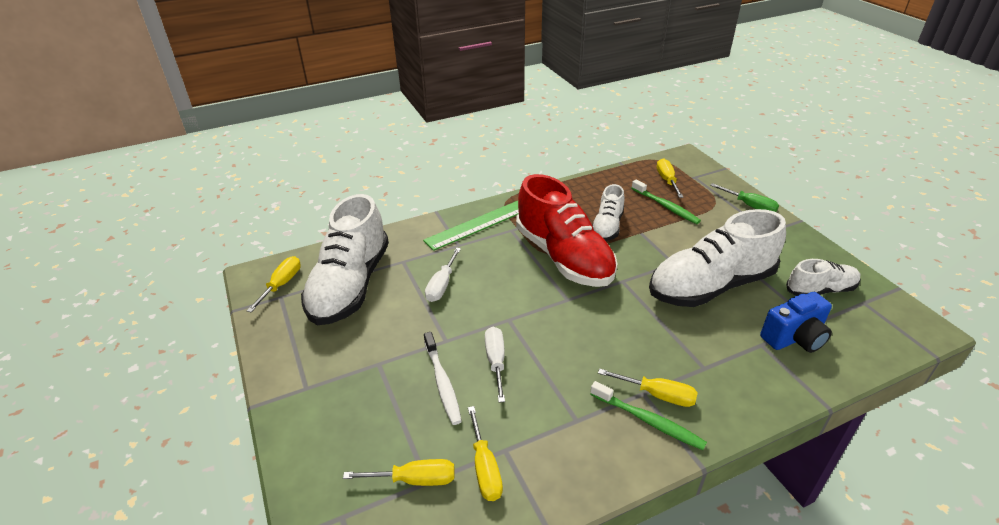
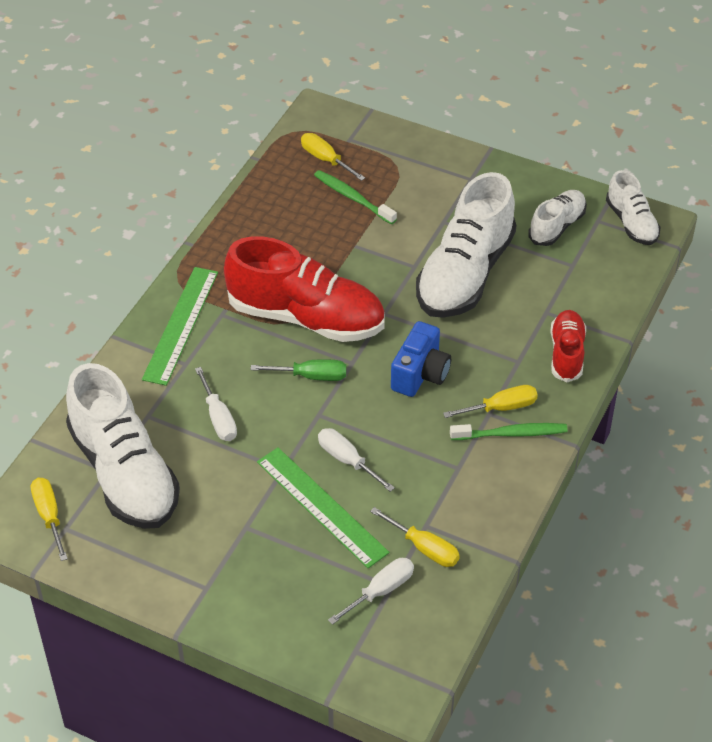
camera: 40 degrees left, 10 degrees up
yellow screwdriver [343,459,455,486] -> white screwdriver [328,558,414,625]
white toothbrush [424,332,462,425] -> green ruler [257,447,389,568]
white shoe [592,184,624,241] -> white shoe moved to [606,170,661,245]
green toothbrush [631,179,701,224] -> green toothbrush turned 150 degrees counterclockwise [314,170,397,224]
green screwdriver [710,183,779,212] -> green screwdriver moved to [251,359,346,381]
blue camera [760,292,832,353] -> blue camera moved to [391,321,451,397]
none -> red shoe [550,310,586,382]

